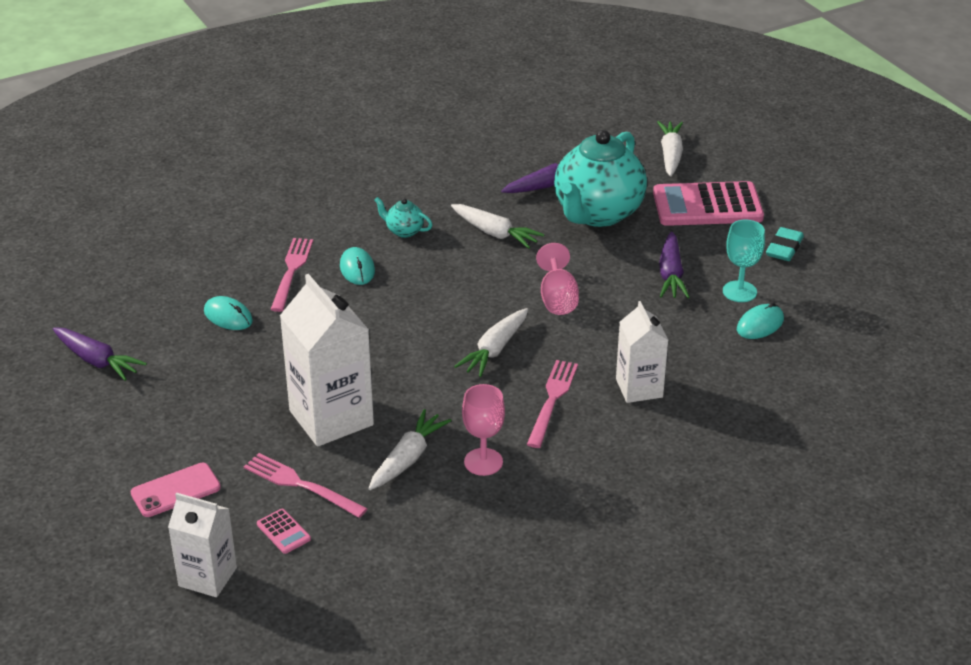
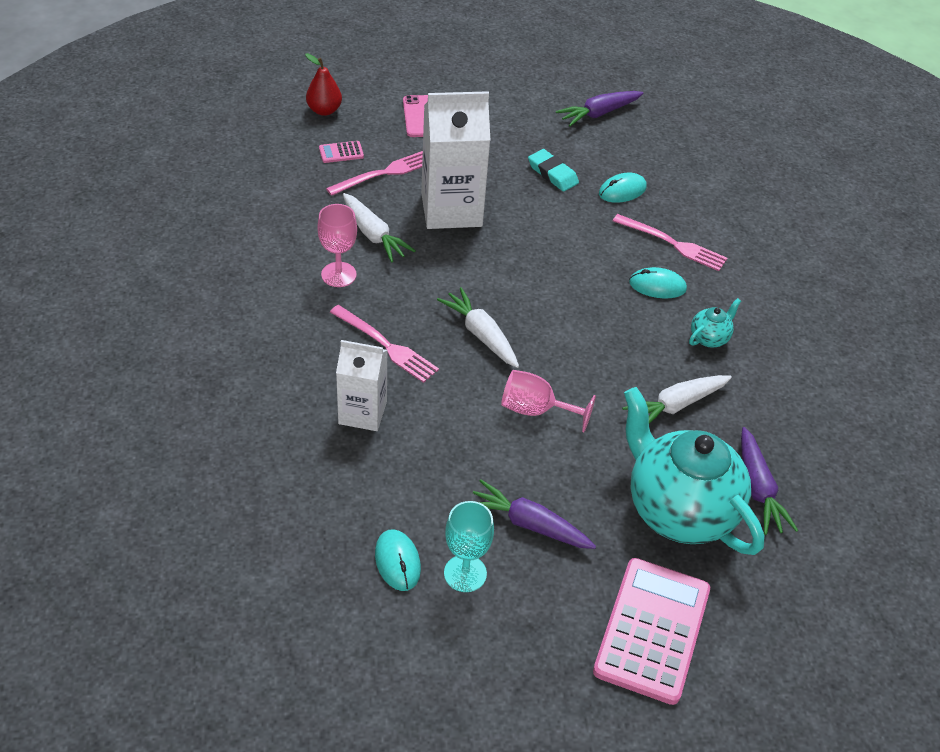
camera: 110 degrees right, 10 degrees up
white carton [168,493,237,597] -> red pear [305,53,342,116]
white carrot [657,121,683,176] -> none
turquoise eraser [766,227,804,261] -> turquoise eraser moved to [528,149,579,192]

